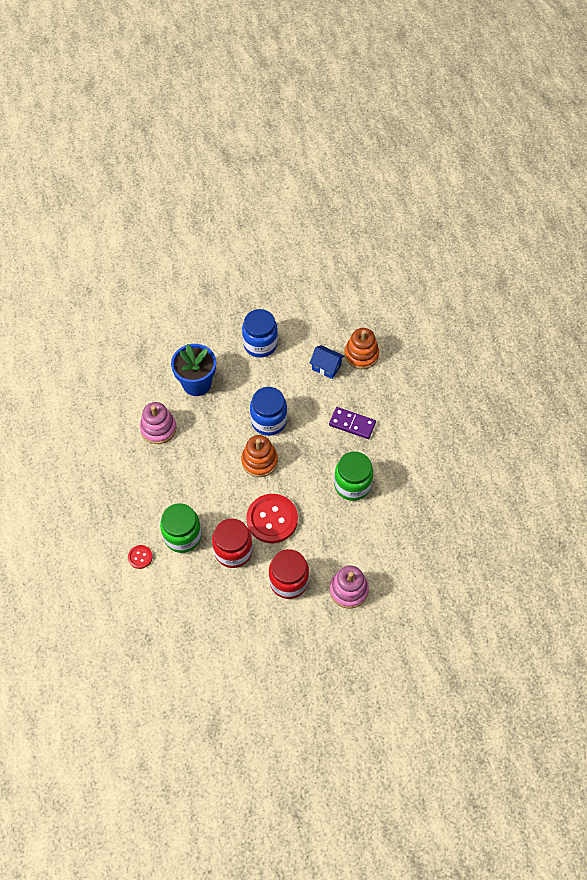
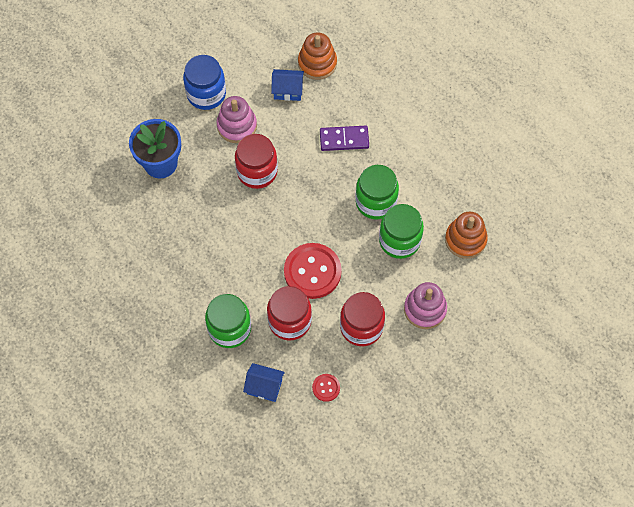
camera: 25 degrees left, 5 degrees up
red button [128,545,153,569] -> red button moved to [312,374,340,402]
pink stacking toy [140,402,177,444] -> pink stacking toy moved to [217,96,257,143]
orange stacking toy [241,435,278,477] -> orange stacking toy moved to [445,212,488,259]
blue jar [250,387,287,436] -> red jar [235,134,278,189]
none -> blue house [243,363,285,402]
none -> green jar [379,204,424,259]

